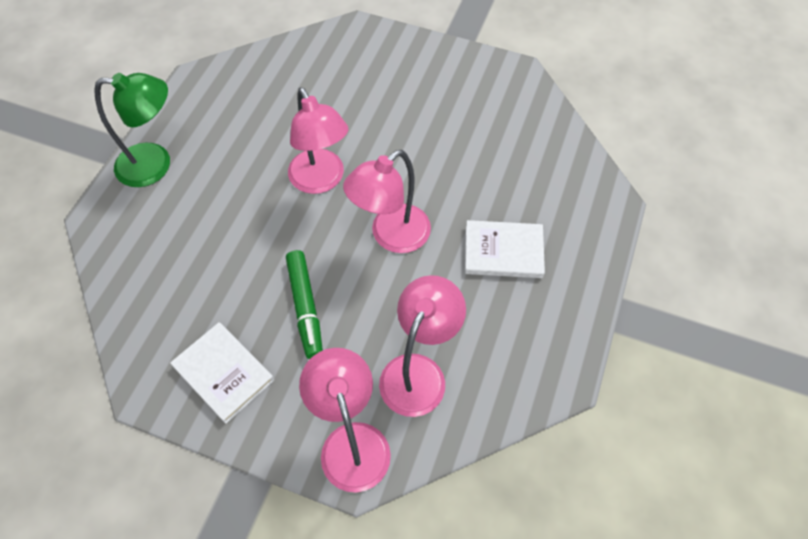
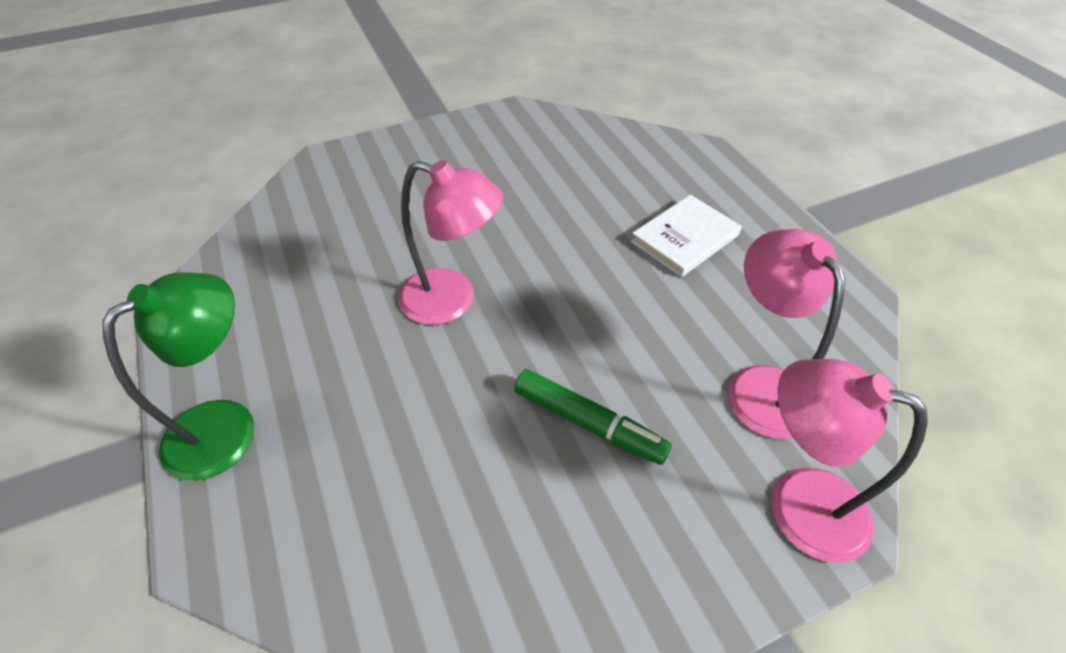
camera: 45 degrees left, 10 degrees down
white book [170,322,274,424] -> none
pink lamp [343,150,431,253] -> none

